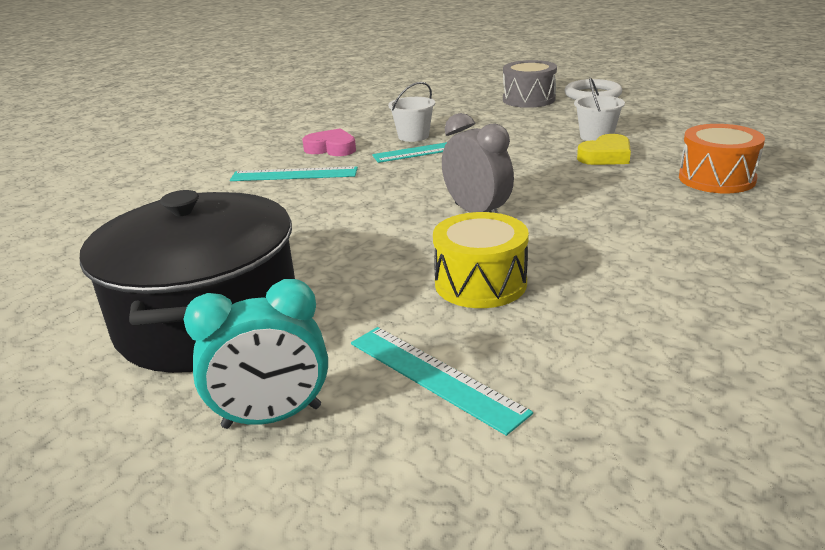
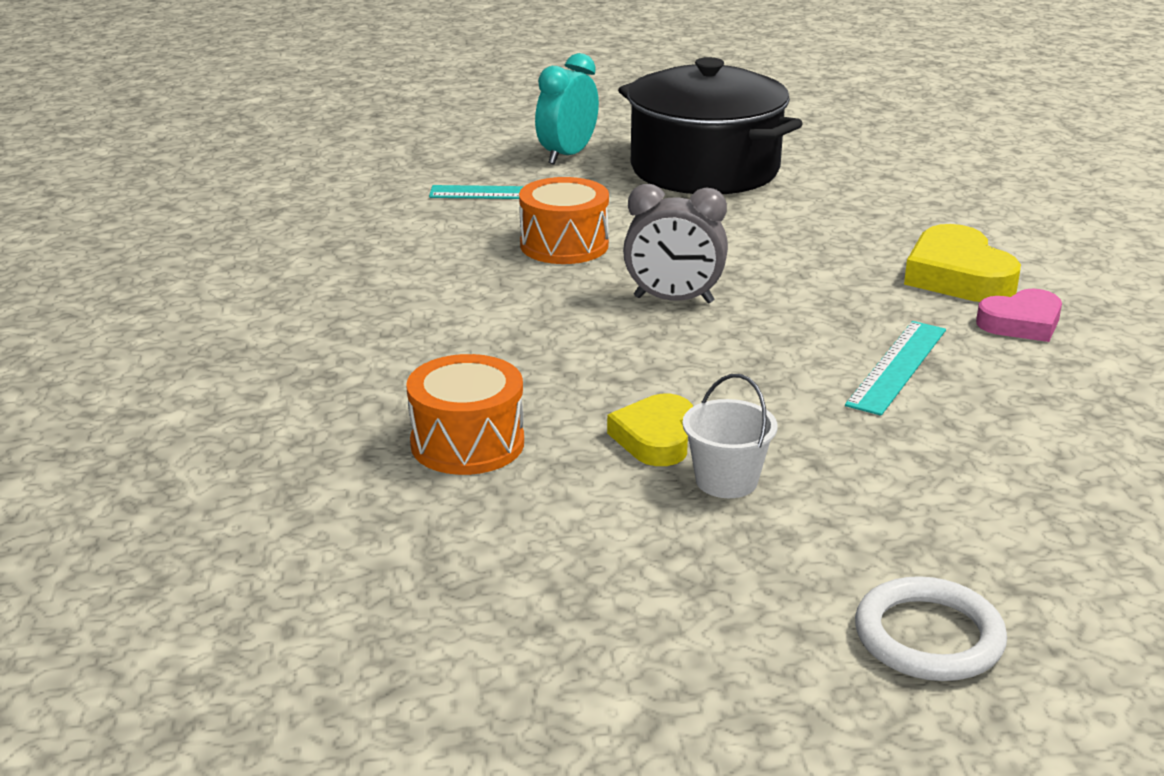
camera: 135 degrees right, 0 degrees up
turquoise ruler [230,166,358,181] -> yellow heart [904,224,1021,302]
white bucket [388,82,435,142] -> none
yellow drum [433,212,529,308] -> orange drum [519,177,609,264]
grey drum [503,60,557,108] -> none

